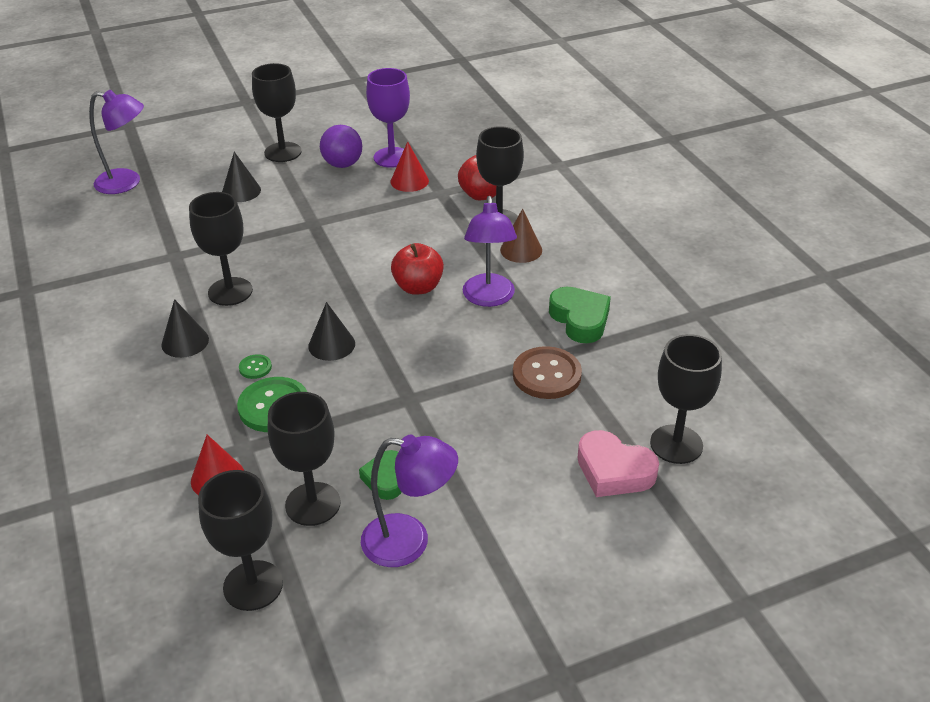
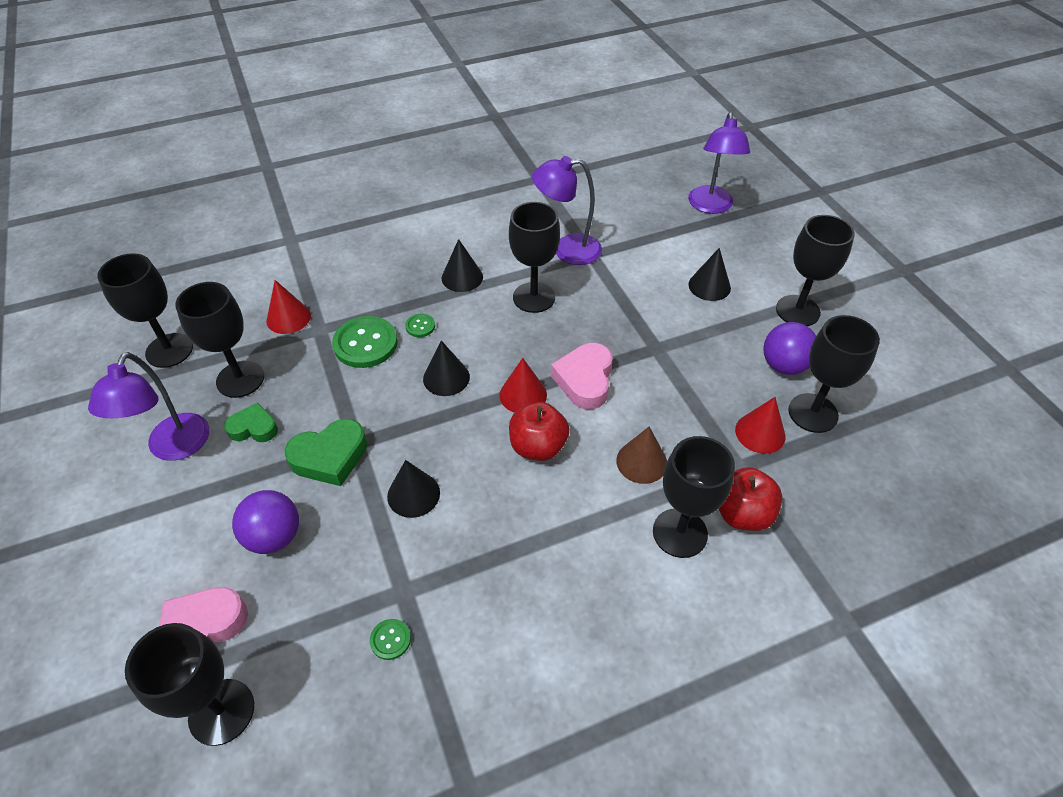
camera: 90 degrees right, 10 degrees up
purple goblet [366,68,410,168] -> black goblet [788,315,880,433]
purple lamp [463,196,517,307] -> purple lamp moved to [532,156,602,265]
brown cone [500,209,542,263] -> brown cone moved to [616,427,667,484]
brown button [513,346,582,399] -> none
green heart [549,287,611,343] -> green heart moved to [285,419,367,486]
none -> purple ball [232,490,299,554]
none -> green button [370,619,411,660]
none -> black cone [387,460,440,518]
none -> red cone [499,358,547,413]
none -> pink heart [551,343,613,409]

